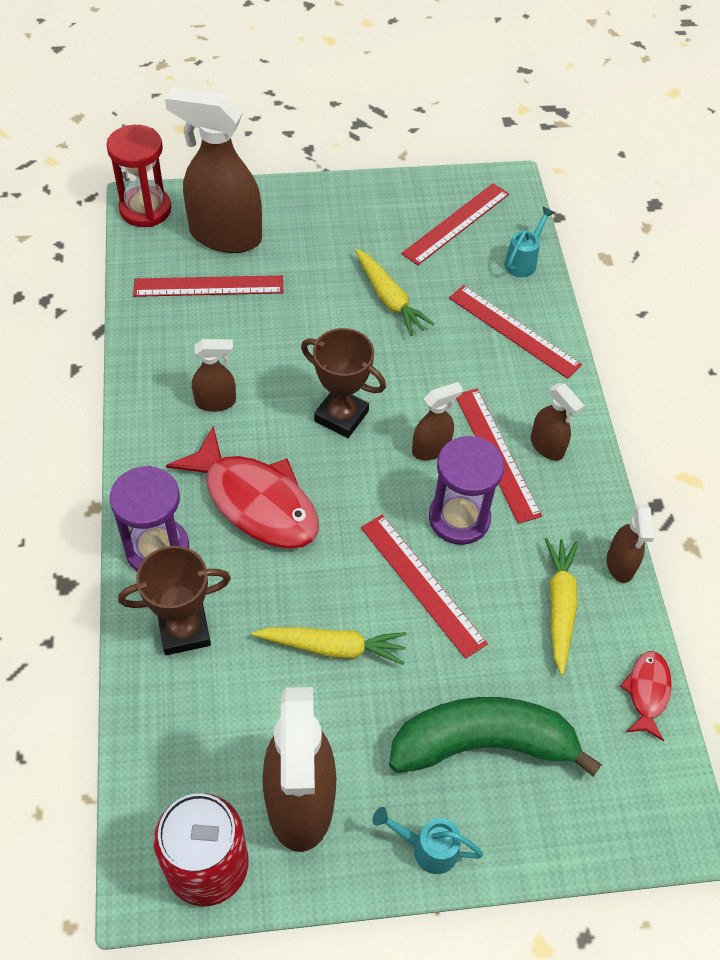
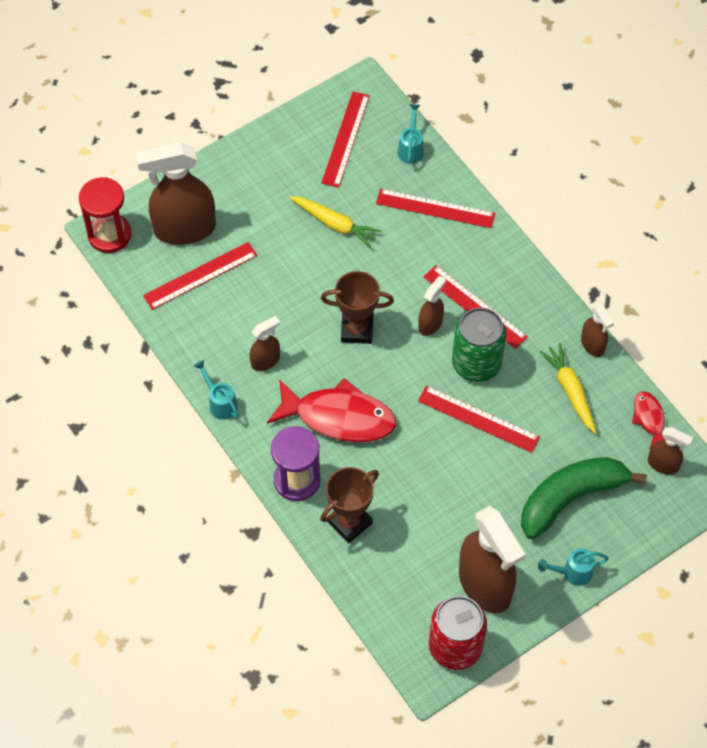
camera: 25 degrees left, 5 degrees up
yellow carrot [252,627,407,665] -> none
purple hourglass [429,436,504,545] -> green can [452,307,506,382]
brown spray bottle [531,383,584,461] -> brown spray bottle moved to [648,427,693,475]
none -> turquoise watering can [194,360,239,420]

